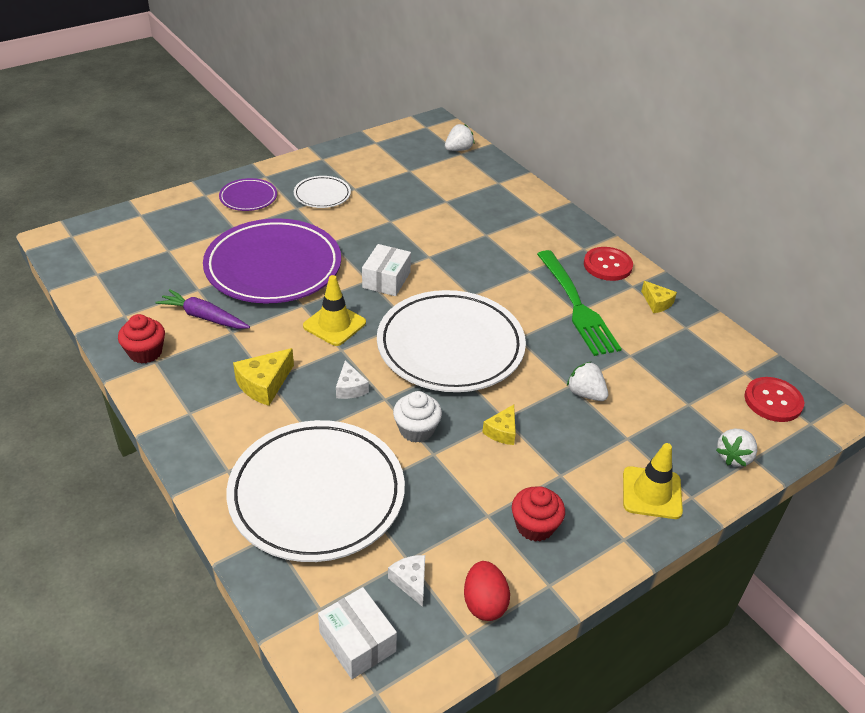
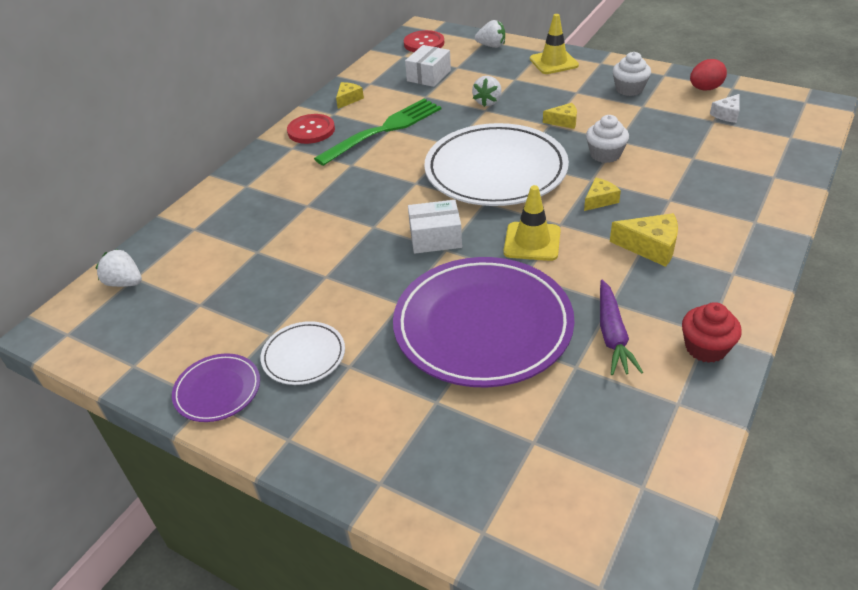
camera: 110 degrees left, 0 degrees up
purple plate [219,178,277,211] -> purple plate moved to [172,353,260,422]
white plate [226,420,405,562] -> none
white box [318,587,397,679] -> white box moved to [405,45,451,87]
white cheese [336,361,369,399] -> yellow cheese [584,177,621,211]
red cupcake [512,486,565,542] -> white cupcake [613,52,651,96]

